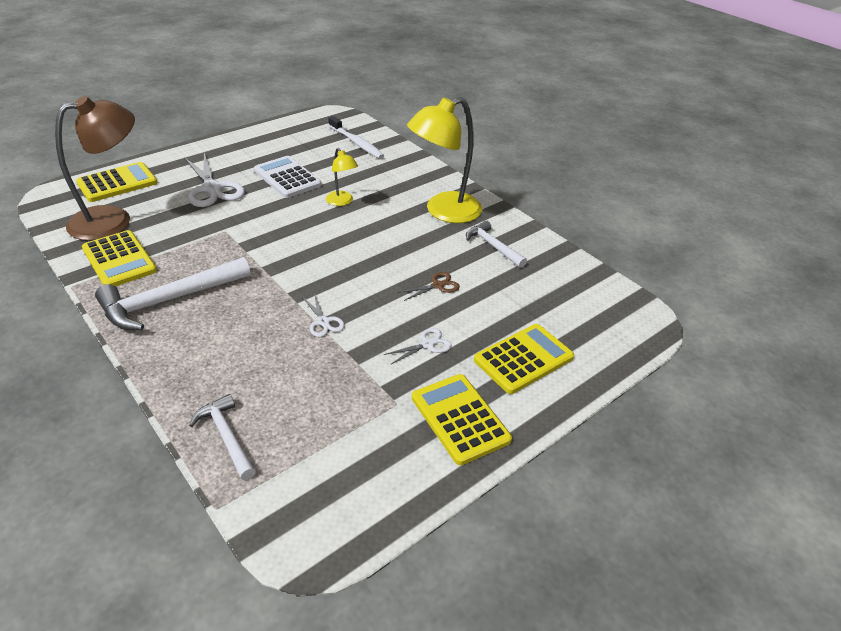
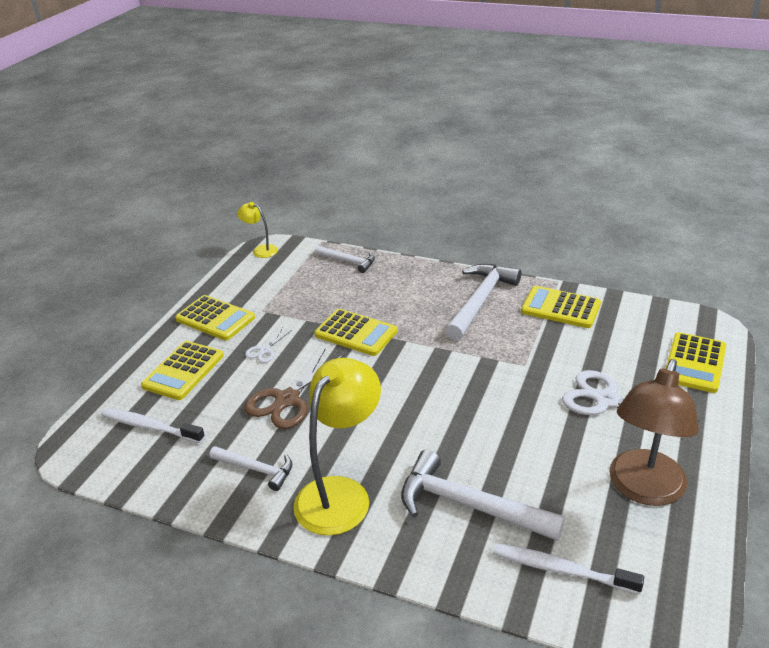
camera: 155 degrees right, 5 degrees down
brown lamp [55,96,135,241] -> brown lamp moved to [609,359,699,506]
white calculator [254,156,321,198] -> none
white scissors [303,293,345,337] -> yellow calculator [314,309,397,356]
yellow lamp [326,148,358,206] -> yellow lamp moved to [237,202,278,258]
brown scissors [398,272,460,301] -> brown scissors [245,348,345,429], size x1.99
none -> white toothbrush [101,408,205,443]
none -> white hammer [401,450,565,541]

